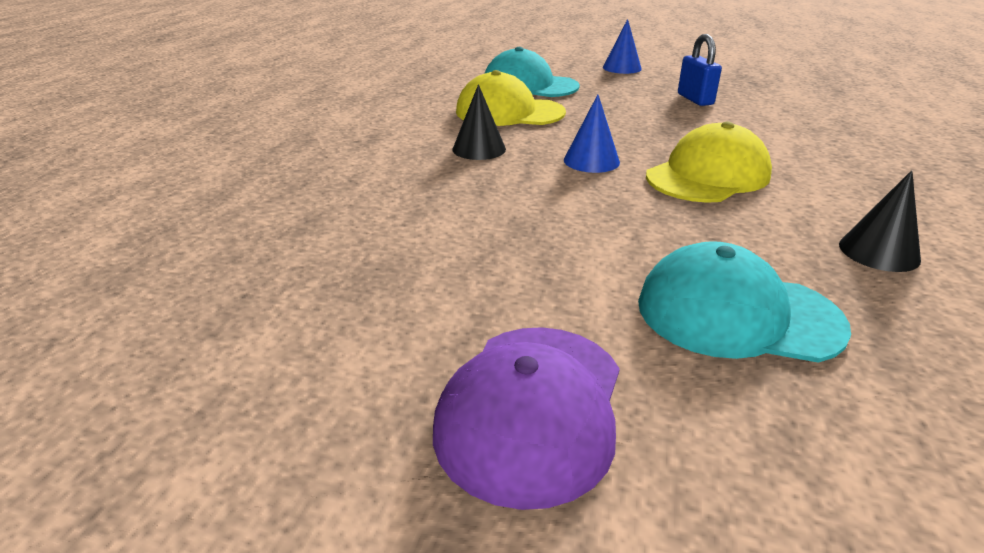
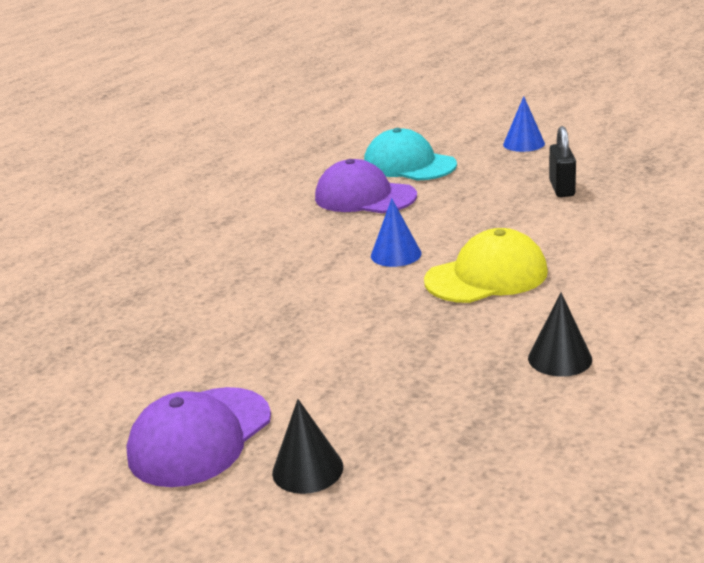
camera: 20 degrees right, 5 degrees down
black cone [452,84,506,160] -> black cone moved to [272,399,343,494]
yellow cap [456,70,566,126] -> purple cap [315,159,417,213]
turquoise cap [638,241,851,363] -> none
blue padlock [678,34,722,106] -> black padlock [549,126,576,197]

